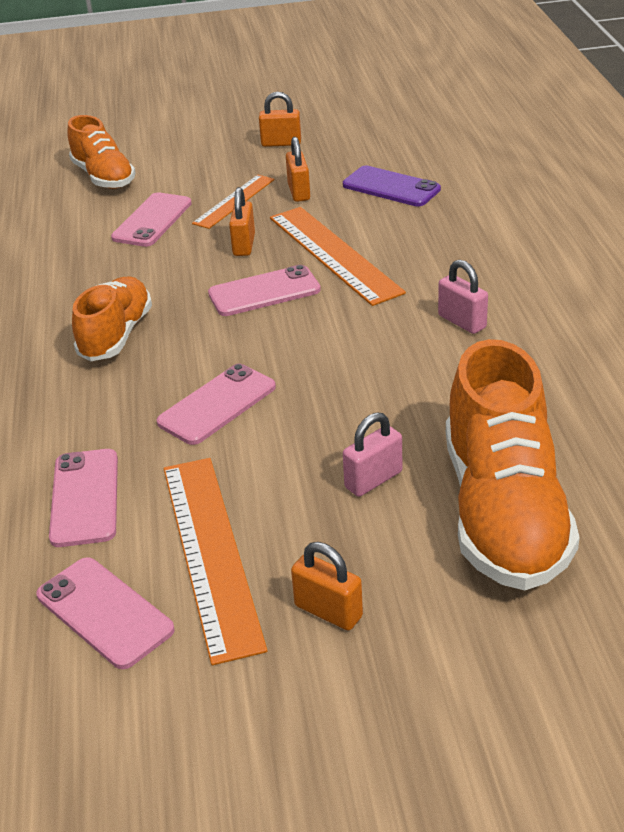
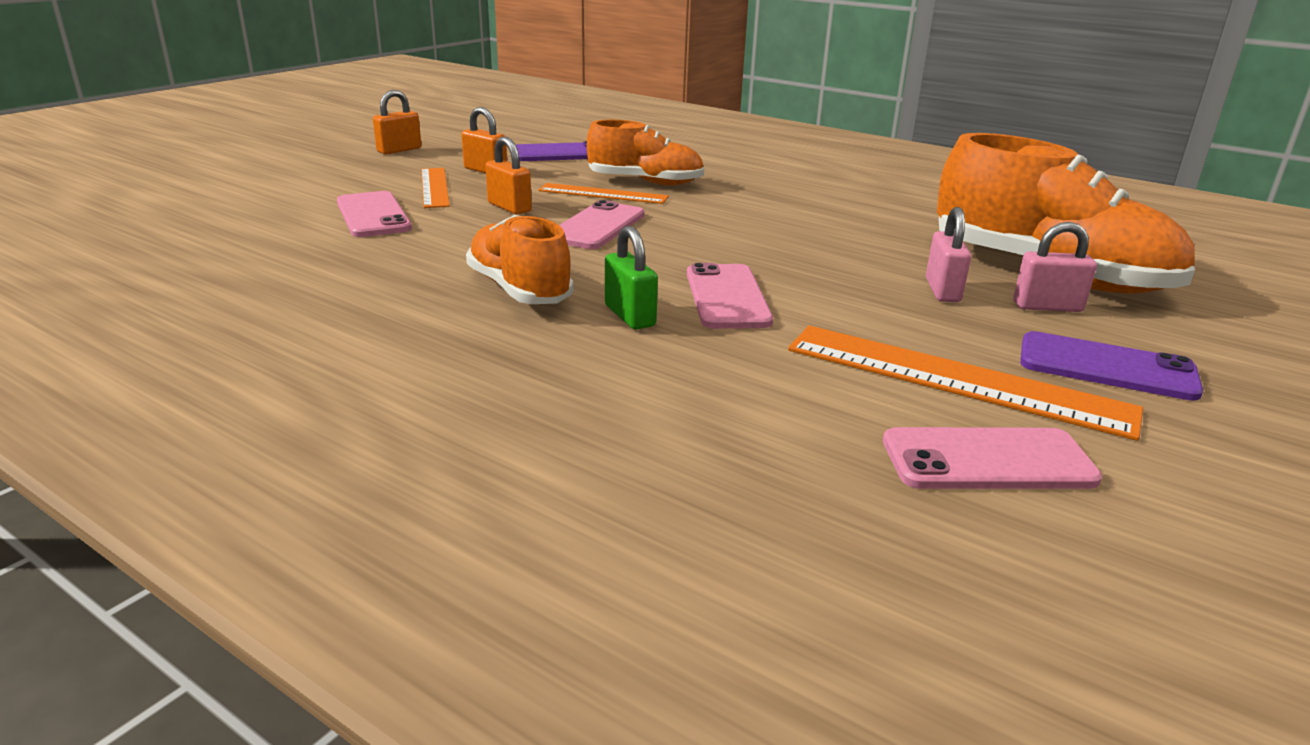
camera: 50 degrees left, 10 degrees down
pink phone [49,449,118,547] -> none
orange shoe [67,115,135,189] -> orange shoe moved to [587,120,704,186]
orange ruler [270,207,406,306] -> orange ruler [538,183,669,204], size x0.60
orange padlock [291,542,363,630] -> purple phone [1020,331,1203,401]
pink padlock [438,260,488,334] -> pink padlock moved to [1014,222,1097,312]
none -> green padlock [605,226,658,330]

